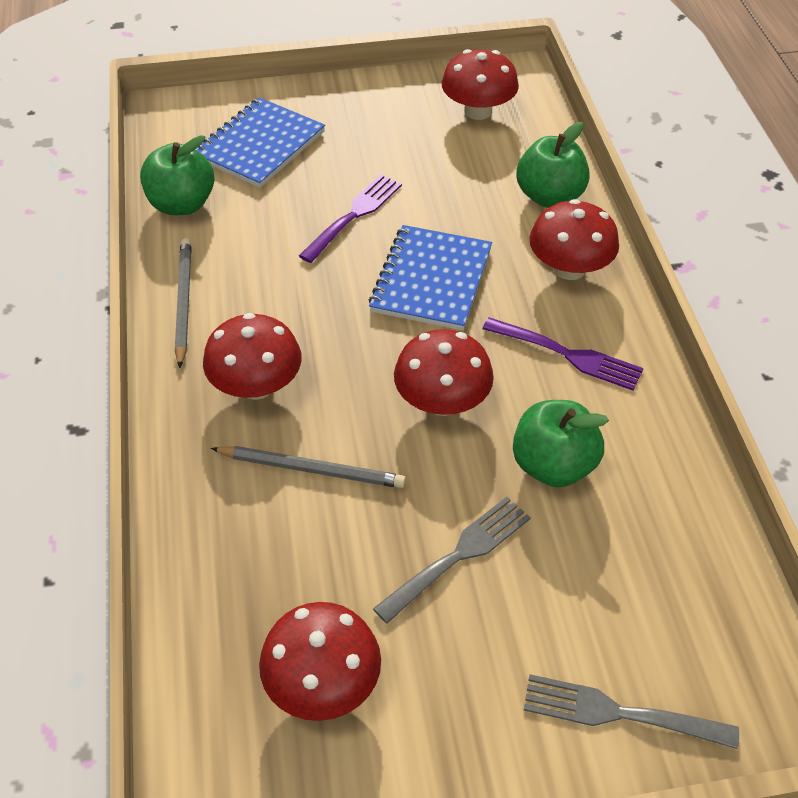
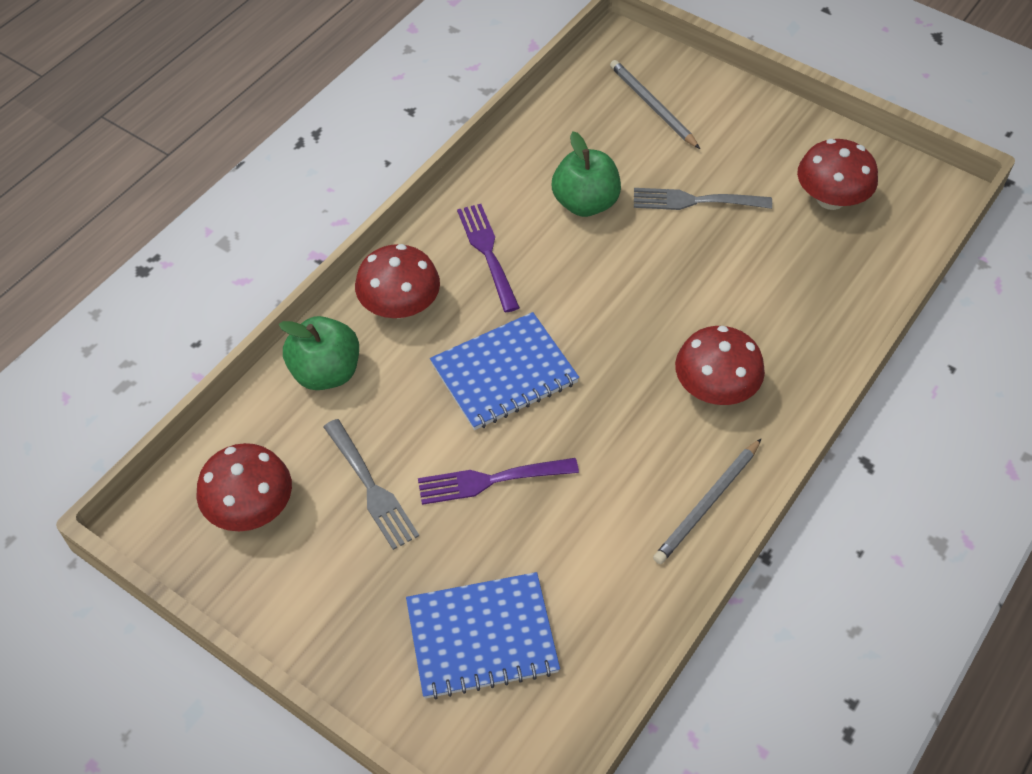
camera: 135 degrees left, 5 degrees up
green apple [140,135,215,215] -> none
grey pencil [211,446,406,488] -> grey pencil moved to [610,60,700,149]
red mushroom [394,329,494,416] -> none
grey fork [524,674,739,749] -> grey fork moved to [324,419,419,550]

